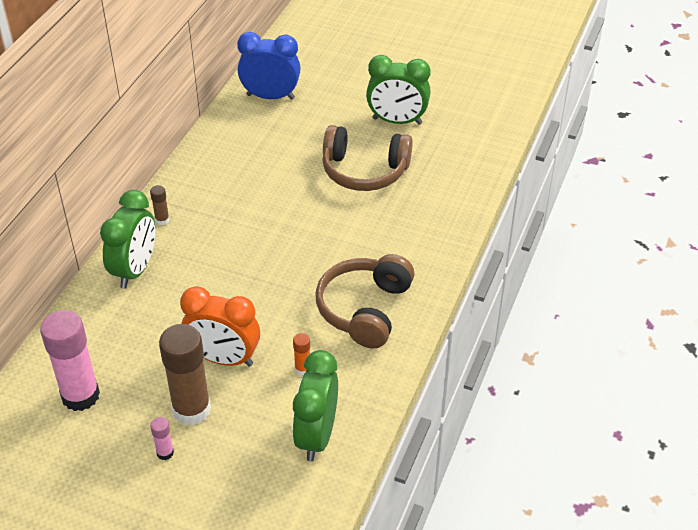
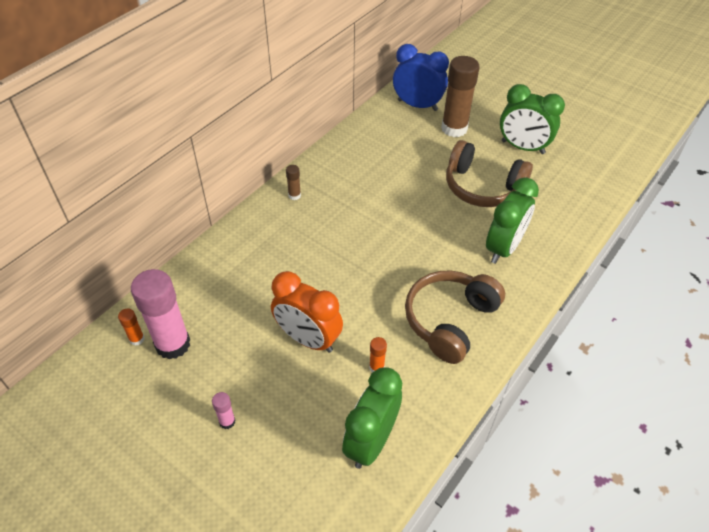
camera: 15 degrees right, 5 degrees up
green clock [100,190,155,289] -> green clock moved to [486,177,539,264]
brown glue stick [159,324,211,425] -> brown glue stick moved to [441,56,479,137]
none -> orange glue stick [118,309,145,346]

